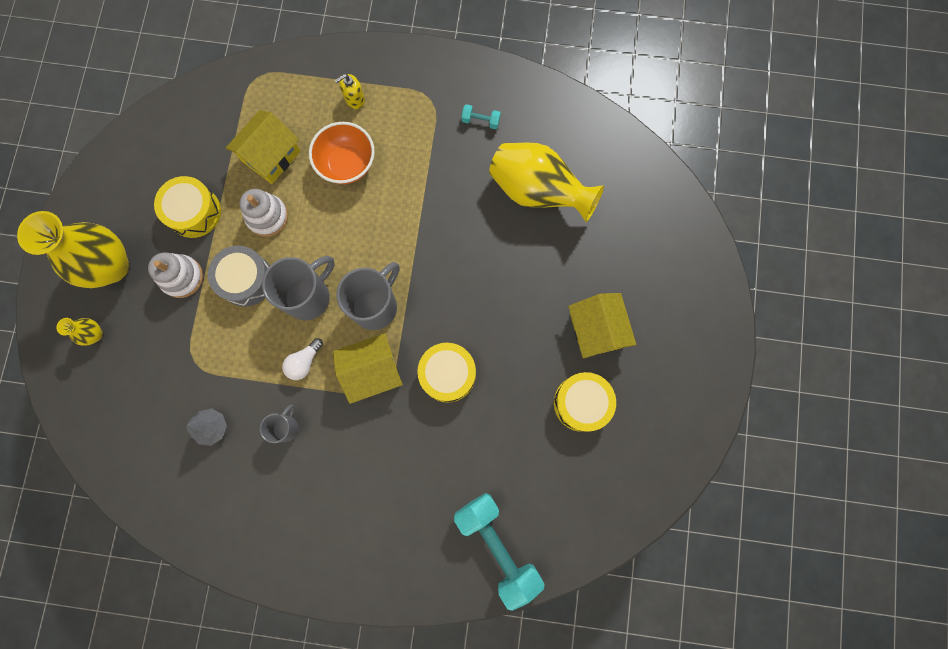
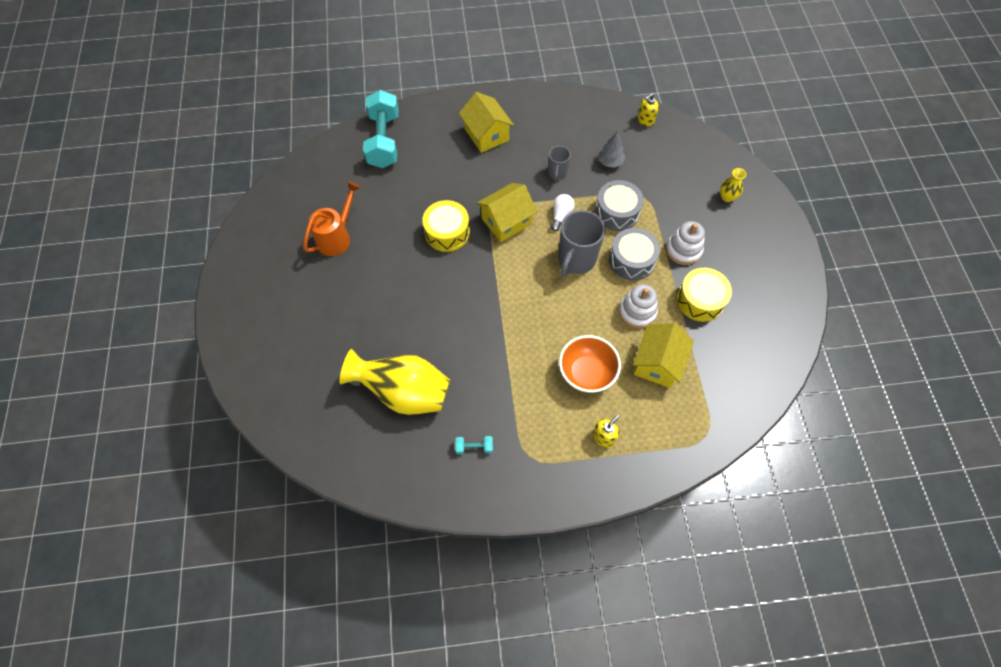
camera: 165 degrees right, 15 degrees down
yellow vase [17,211,129,288] -> none
grey mug [336,262,400,330] -> none
turquoise dumbbell [454,493,544,611] -> turquoise dumbbell turned 45 degrees clockwise [363,90,399,168]
yellow drum [554,372,616,432] -> orange watering can [303,181,361,256]
yellow house [568,293,636,358] -> yellow house moved to [459,92,514,153]
none -> grey drum [595,180,644,231]
none -> yellow soap dispenser [638,93,659,127]

